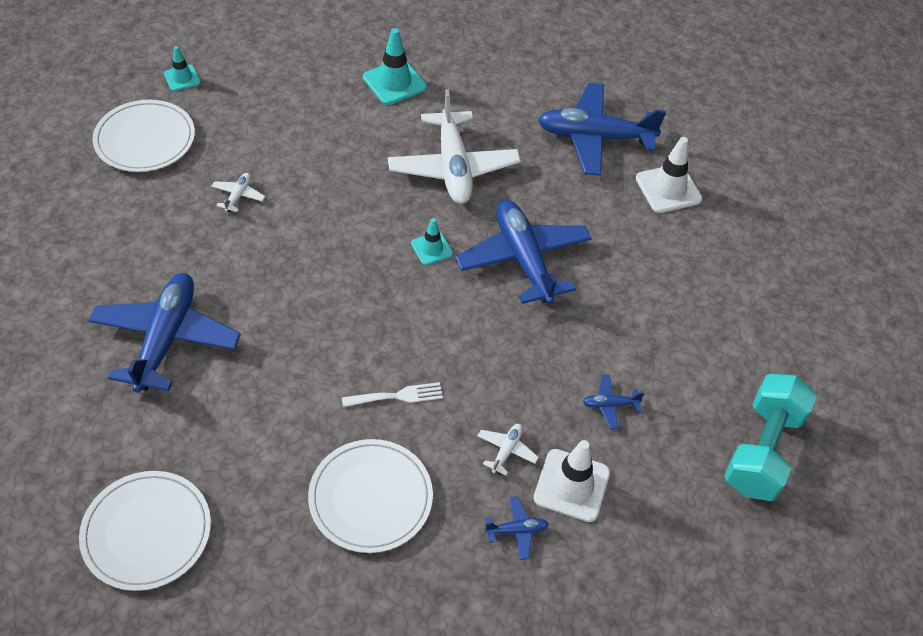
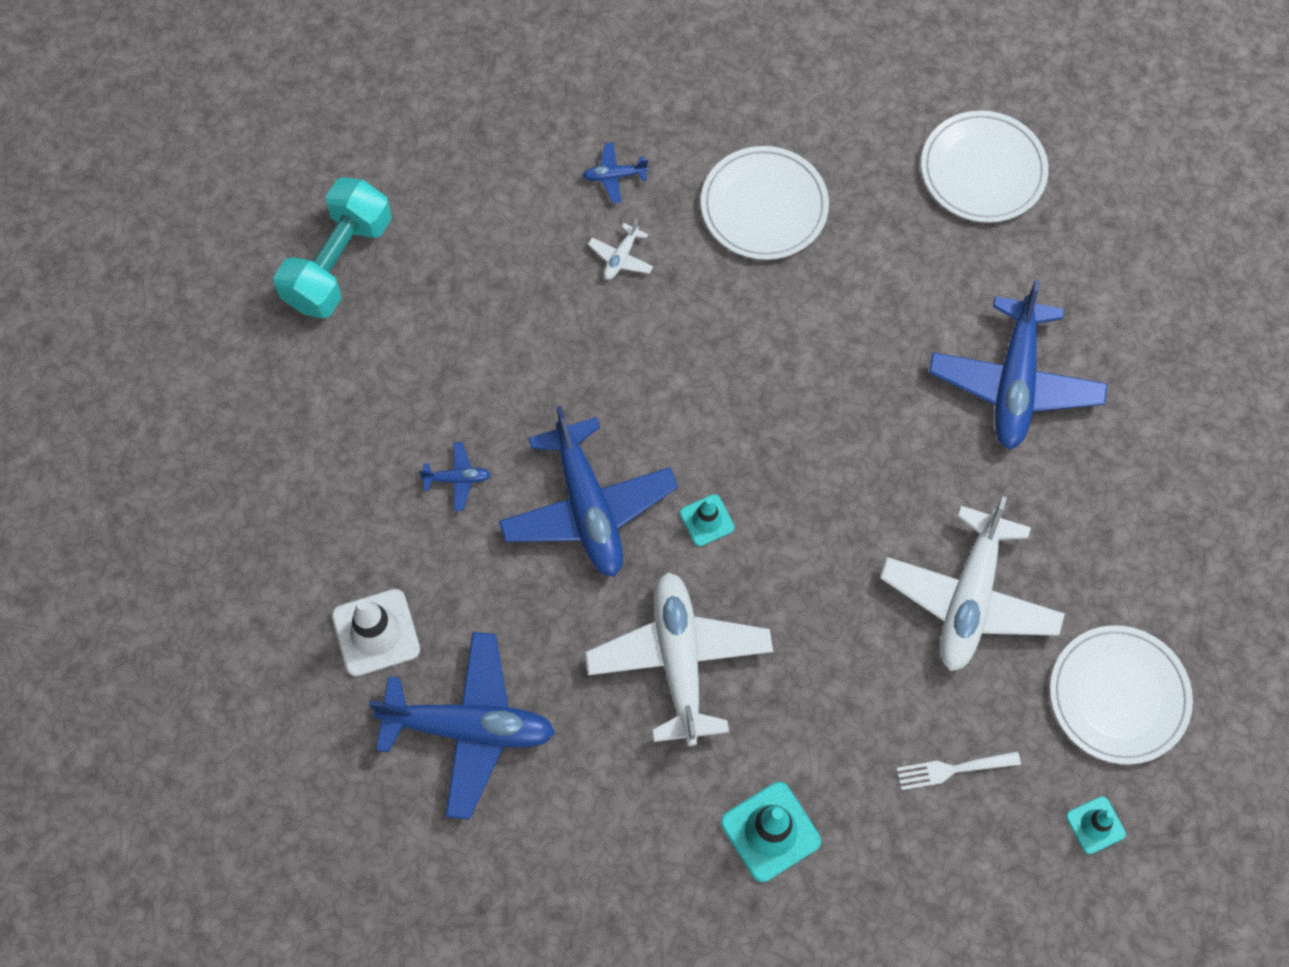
camera: 175 degrees left, 15 degrees up
white plane [211,173,265,212] -> white plane [880,496,1065,671], size x2.44
white fork [342,382,443,407] -> white fork moved to [897,751,1021,790]
white traffic cone [534,440,610,522] -> none
blue plane [583,375,645,429] -> blue plane moved to [419,442,491,511]

